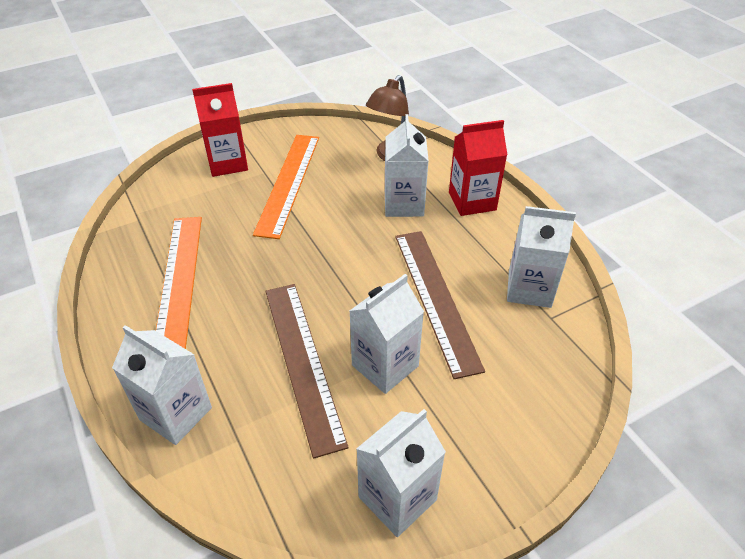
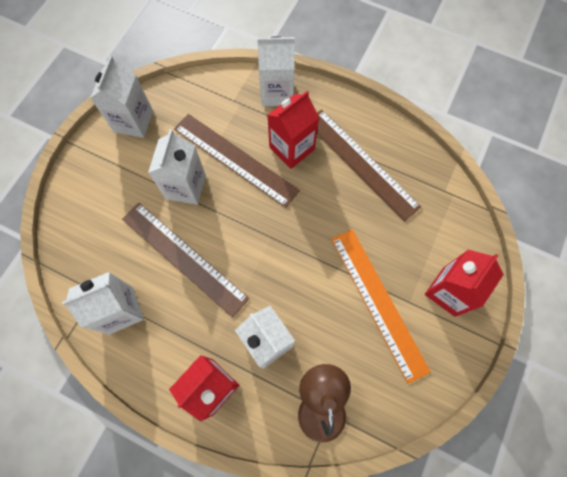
camera: 145 degrees right, 25 degrees up
orange ruler [156,217,202,349] -> brown ruler [317,109,421,221]
none -> red carton [267,91,319,169]

